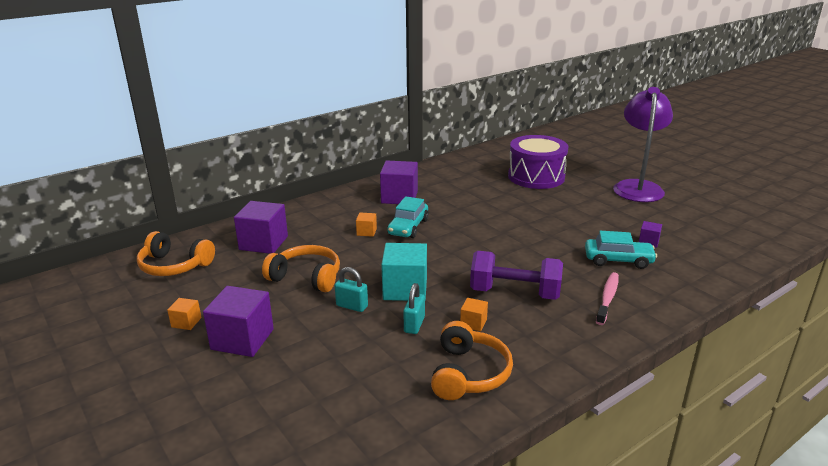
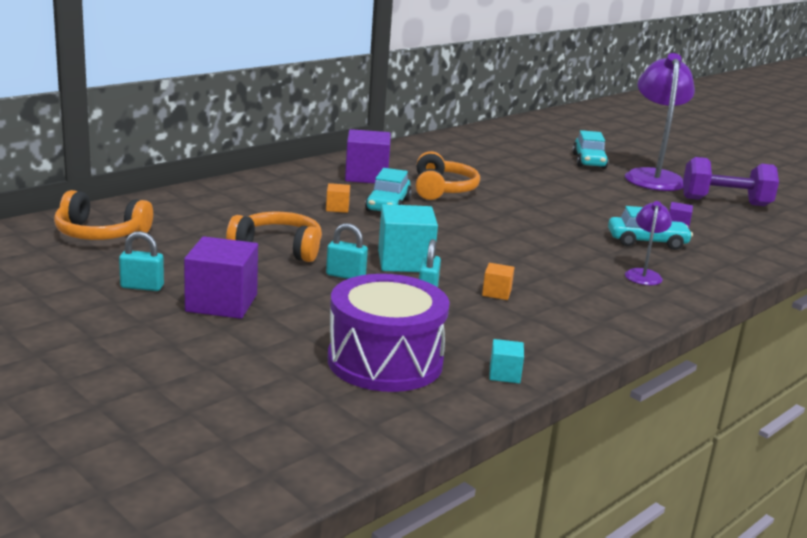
camera: 10 degrees left, 5 degrees down
orange cube [167,298,201,330] -> turquoise padlock [119,231,164,291]
purple cube [234,201,288,254] -> none
orange headphones [431,321,513,400] -> orange headphones moved to [416,151,480,200]
purple dumbbell [470,251,563,300] -> purple dumbbell moved to [683,157,779,206]
purple drum [508,135,569,189] -> purple drum moved to [328,274,450,392]
pink toothbrush [596,272,619,325] -> purple lamp [625,201,672,285]
none -> turquoise cube [489,339,524,383]
none -> turquoise car [572,130,609,169]

